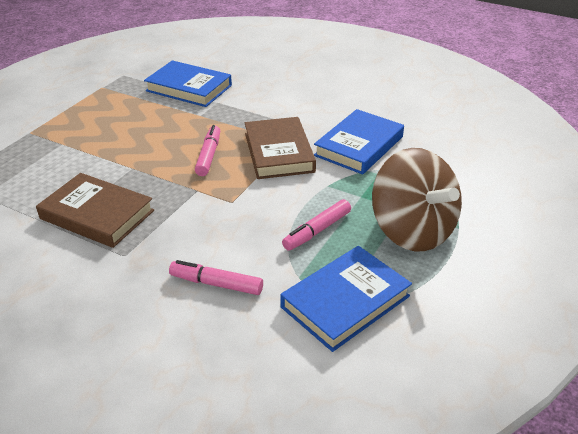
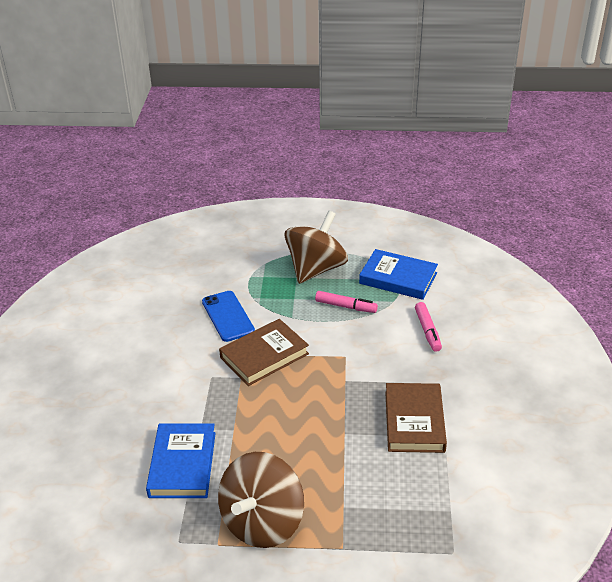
camera: 115 degrees left, 0 degrees up
pink marker [195,125,220,176] -> none
blue book [314,109,404,175] -> blue phone [202,291,255,342]
none -> brown spinning top [218,452,304,548]

